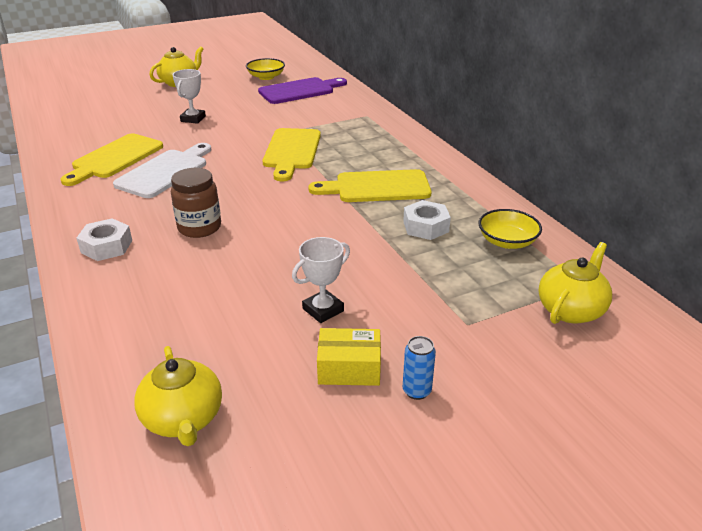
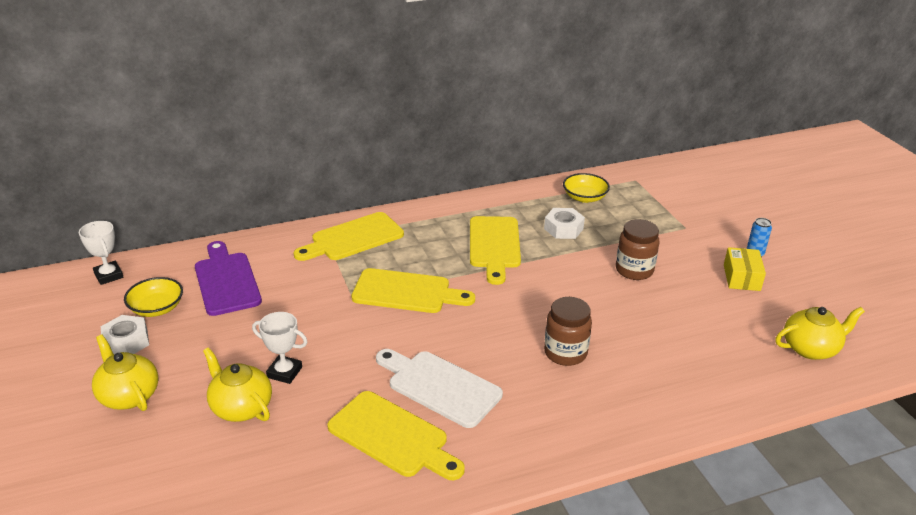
camera: 85 degrees left, 0 degrees up
white nut [77,218,132,261] -> white nut moved to [101,315,149,354]
white trophy [292,237,350,323] -> white trophy moved to [79,221,123,285]
yellow teapot [538,242,612,324] -> yellow teapot moved to [203,347,272,422]
none -> yellow cutting board [294,212,404,261]
none -> brown jar [616,219,660,280]

